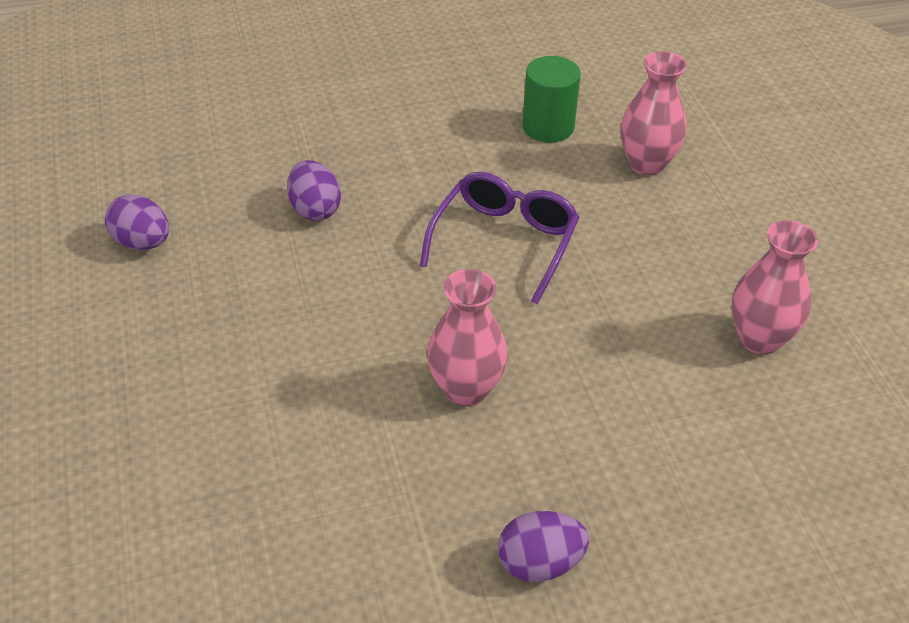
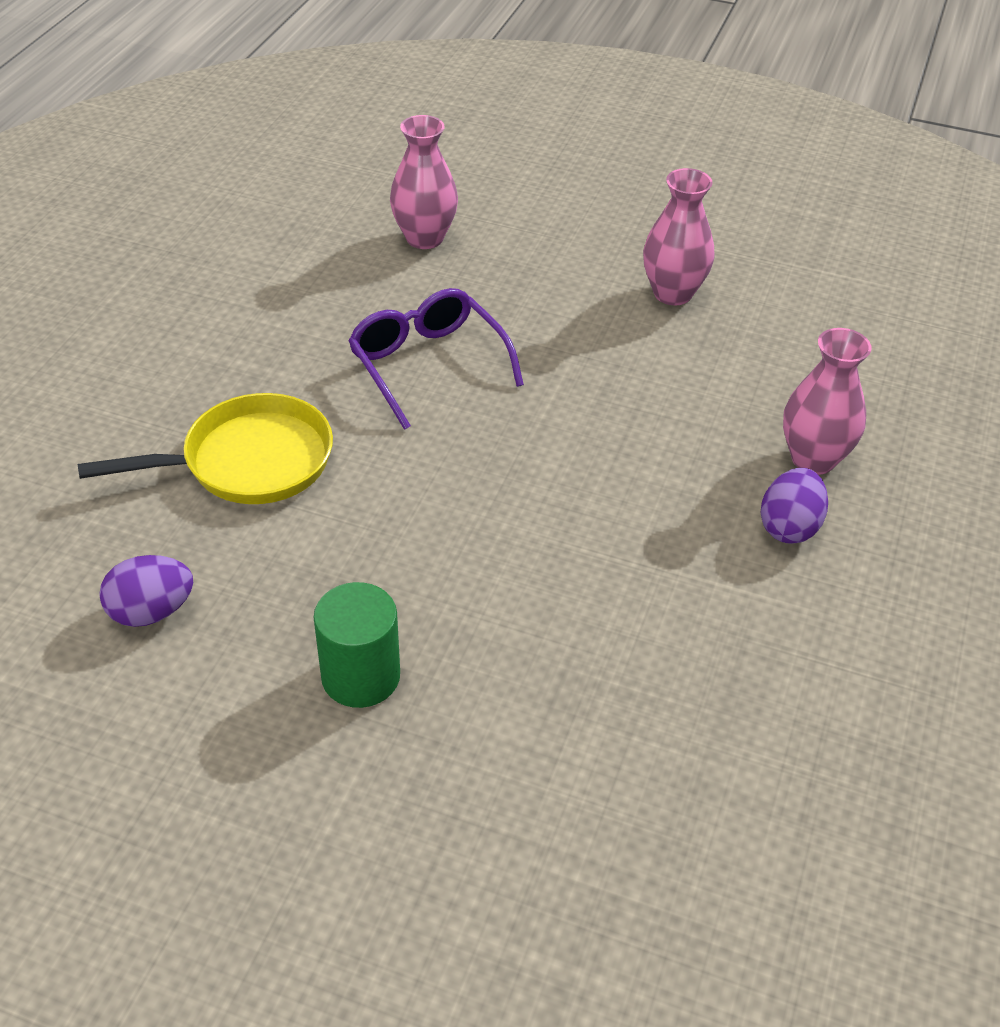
camera: 55 degrees left, 0 degrees up
purple egg [287,160,341,221] -> yellow pan [78,393,333,504]
pink vase [427,269,508,407] -> pink vase moved to [783,328,872,475]
green cylinder [522,56,581,143] -> green cylinder moved to [313,582,400,708]

